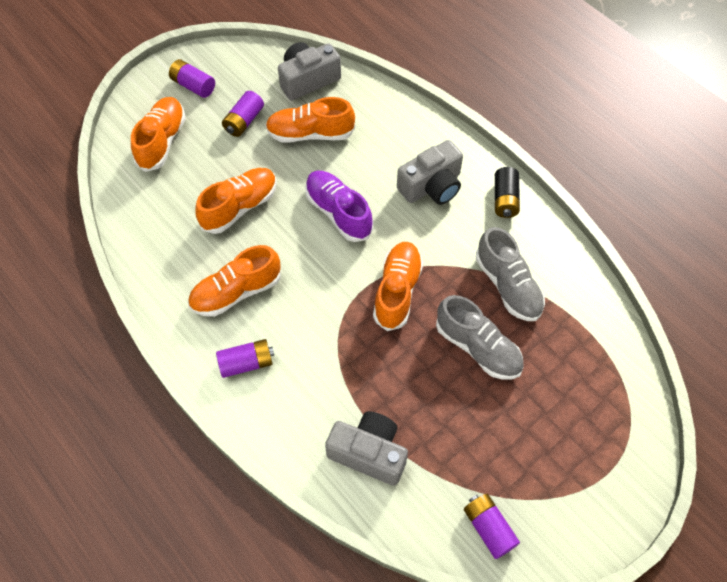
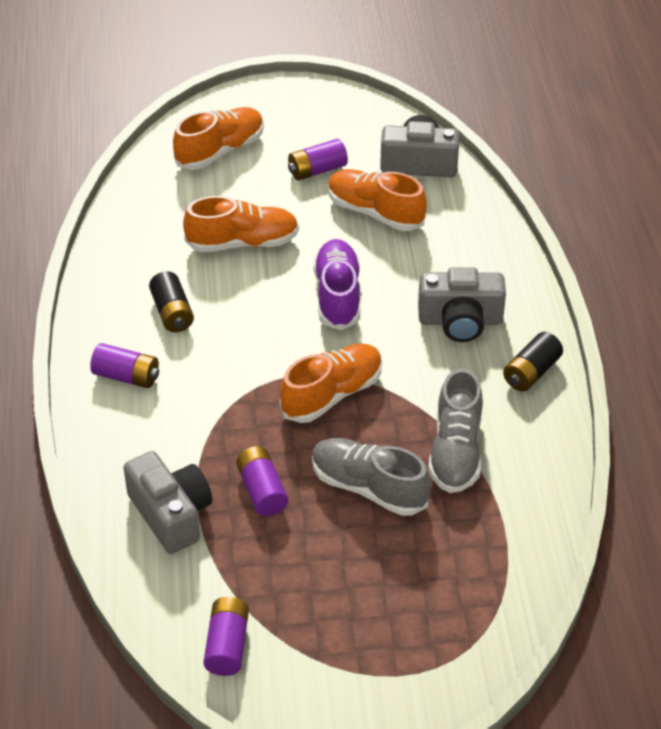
camera: 35 degrees right, 15 degrees down
purple battery [169,59,215,98] -> purple battery moved to [236,446,288,516]
orange shoe [188,245,281,317] -> black battery [149,271,194,332]
grey shoe [436,295,524,379] -> grey shoe turned 135 degrees clockwise [312,438,431,516]

